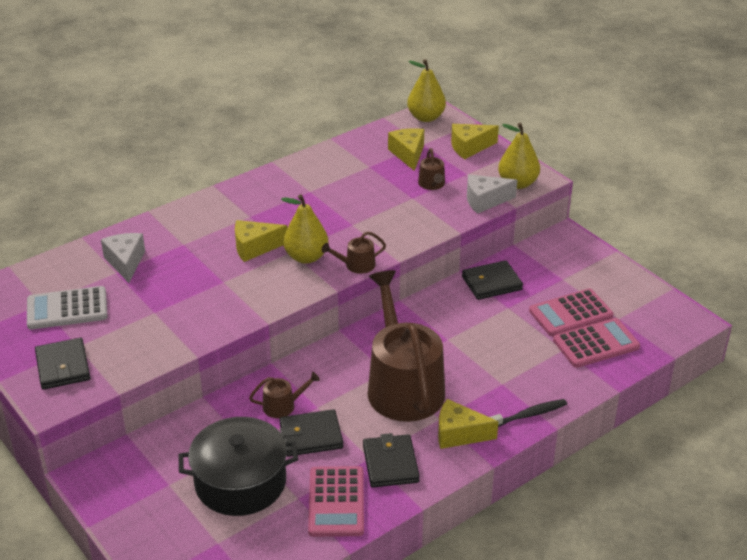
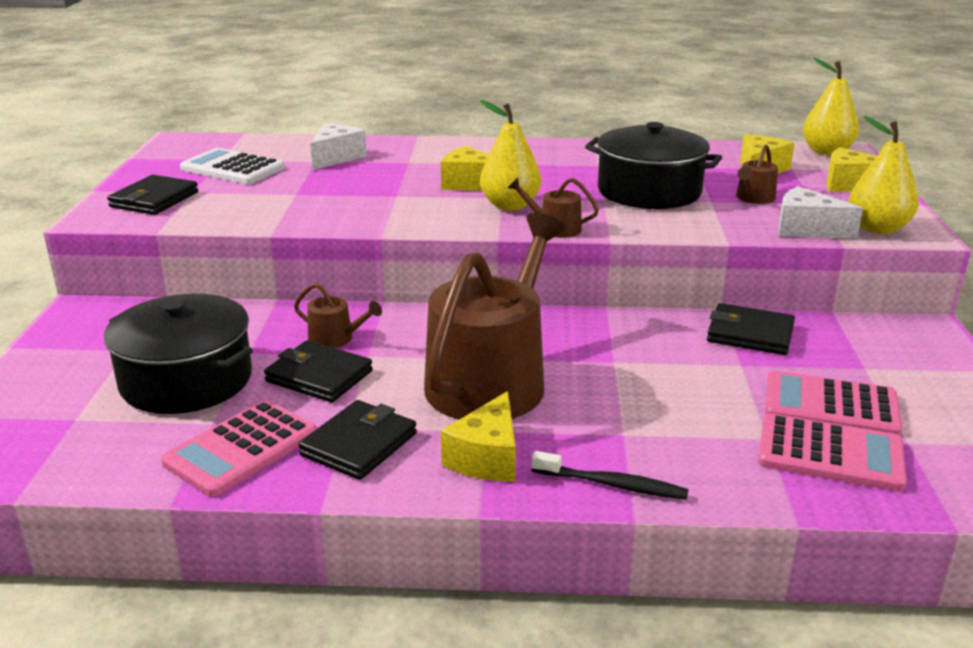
camera: 40 degrees right, 10 degrees down
yellow cheese [438,399,499,449] -> yellow cheese turned 120 degrees counterclockwise [441,391,516,481]
none -> black pot [585,122,722,209]

